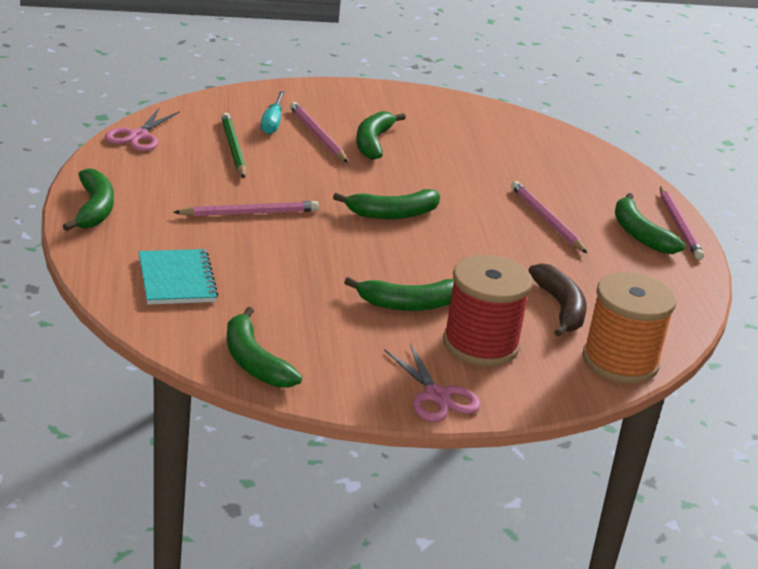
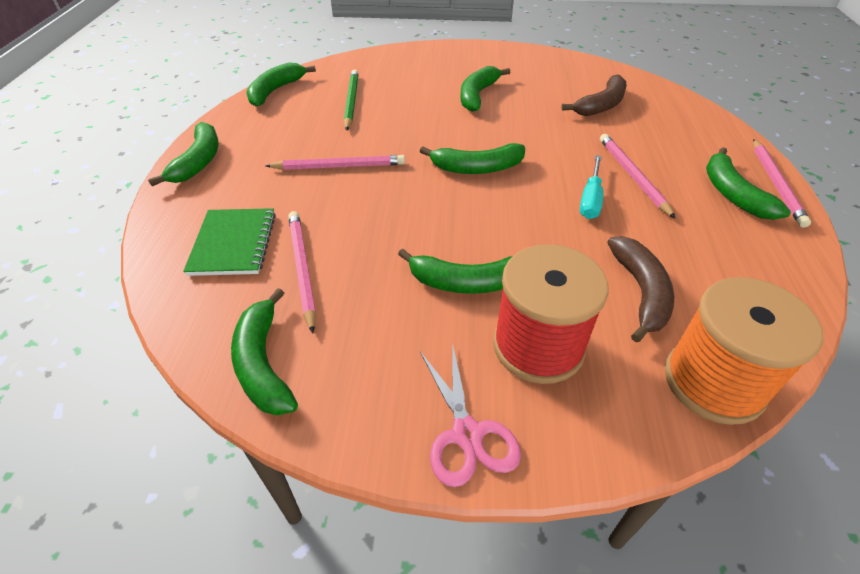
camera: 15 degrees right, 15 degrees up
pink scissors [105,108,180,151] -> green banana [246,62,316,107]
turquoise notebook [139,249,218,305] -> green notebook [183,208,276,276]
turquoise screwdriver [261,91,285,134] -> turquoise screwdriver moved to [580,155,603,219]
pink pencil [290,102,348,163] -> pink pencil moved to [288,211,316,334]
none -> brown banana [561,75,627,116]

